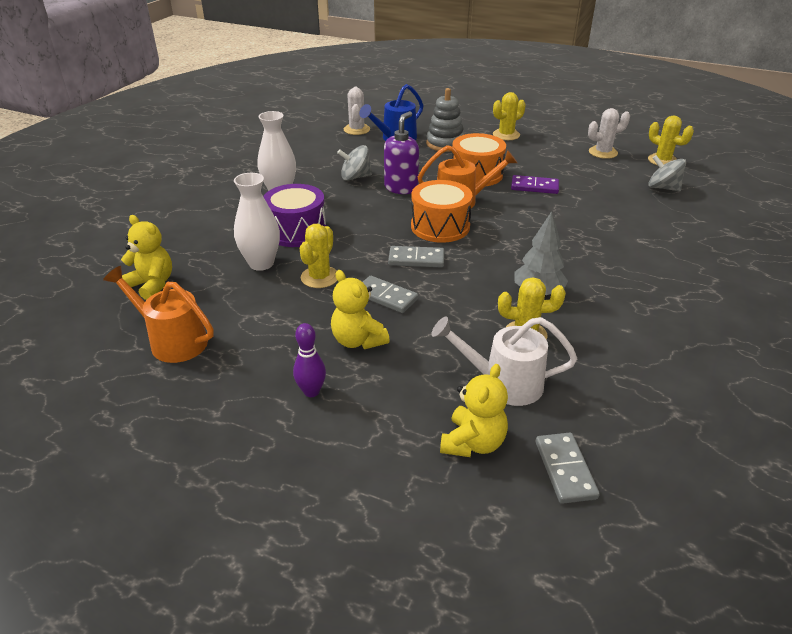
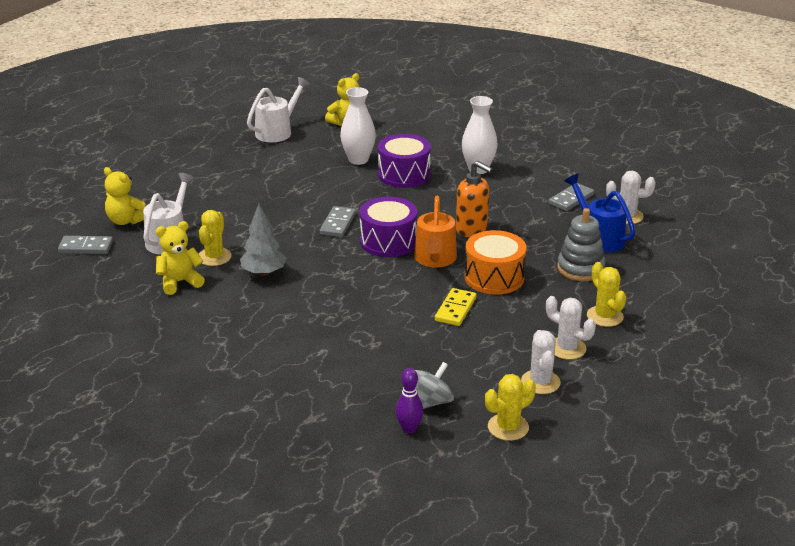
camera: 100 degrees right, 5 degrees down
orange watering can [103,266,214,363] -> white watering can [247,77,310,142]
purple bowling pin [293,323,326,397] -> purple bowling pin moved to [395,368,423,434]
yellow cactus [299,224,337,288] -> none
yellow teddy bear [331,270,390,349] -> yellow teddy bear moved to [156,221,205,295]
grey spinning top [337,145,372,181] -> none
grey domino [363,276,418,313] -> grey domino moved to [549,183,594,211]
purple soap dispenser [384,111,419,194] -> orange soap dispenser [456,161,493,237]
orange drum [411,180,473,243] -> purple drum [360,197,417,257]
purple domino [511,175,559,194] -> yellow domino [435,288,476,326]
none -> white cactus [546,296,596,359]

